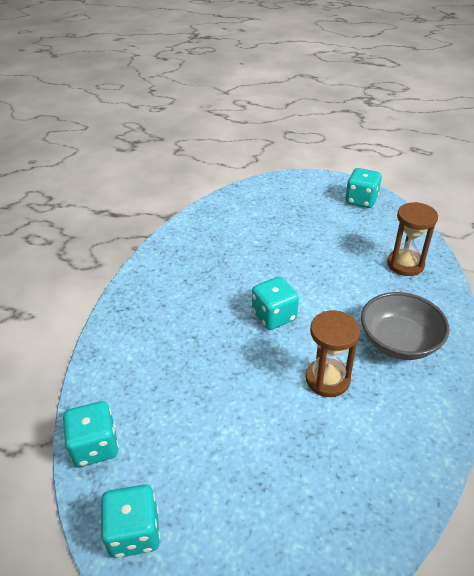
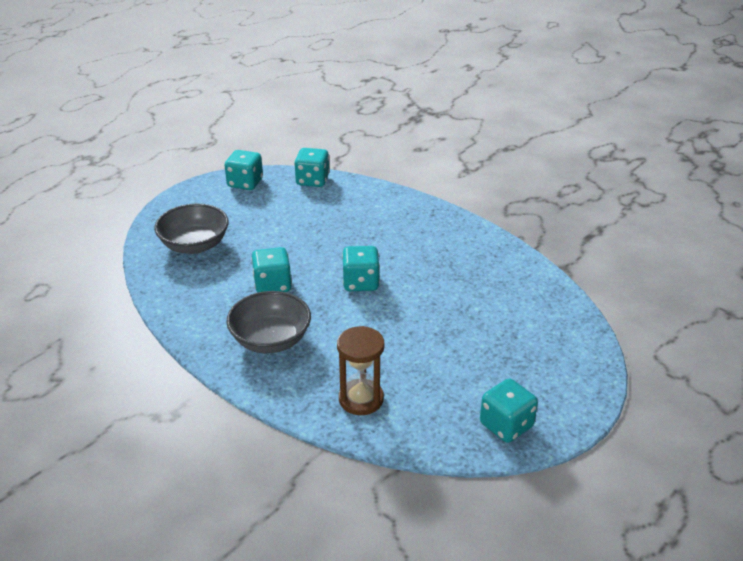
camera: 115 degrees right, 5 degrees down
brown hourglass [306,310,360,397] -> turquoise dice [251,247,292,293]
none -> grey bowl [154,204,229,254]

